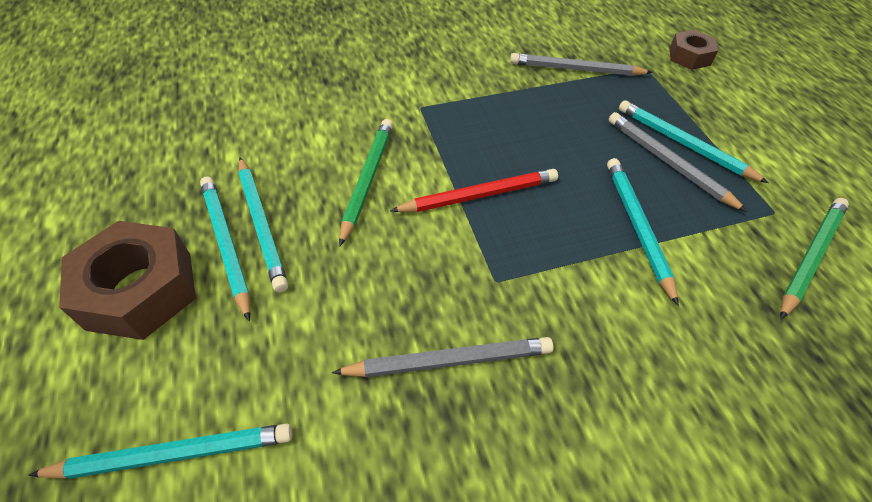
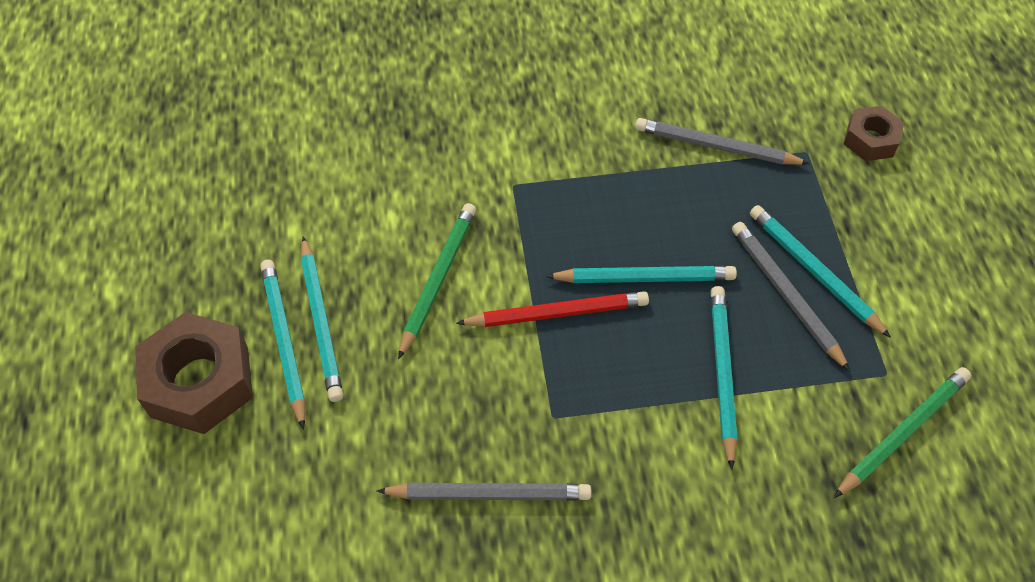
camera: 10 degrees right, 5 degrees up
turquoise pencil [28,423,293,479] -> turquoise pencil moved to [545,266,737,283]

